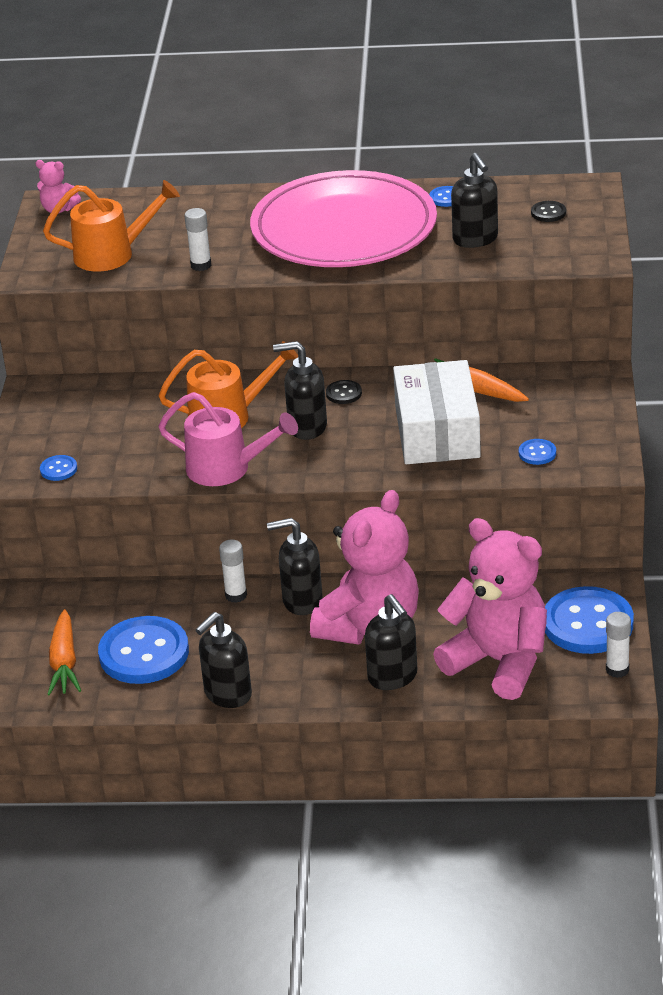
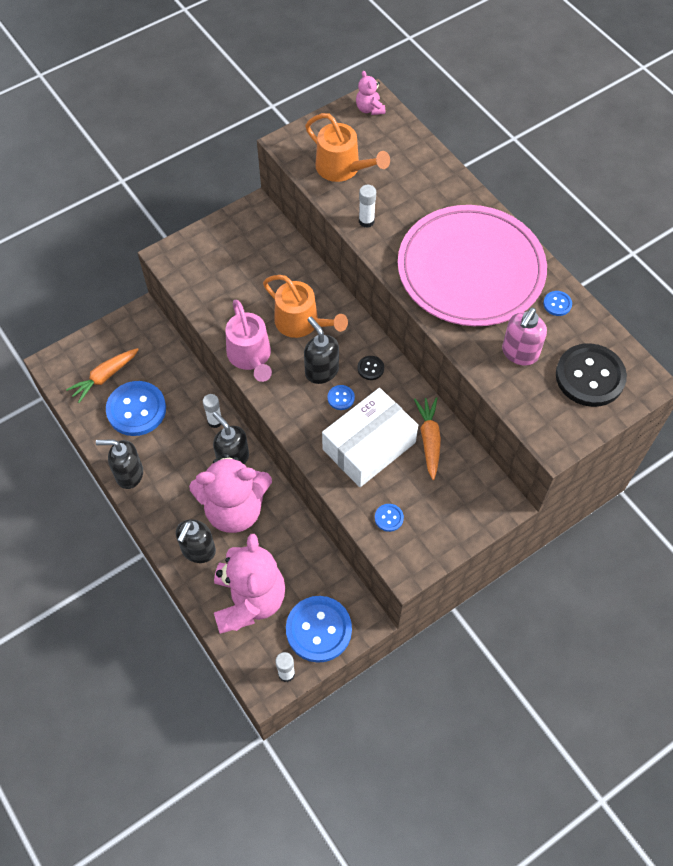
camera: 50 degrees right, 25 degrees up
blue button [40,455,77,481] -> blue button moved to [327,385,355,410]
black soap dispenser [451,153,498,248] -> pink soap dispenser [502,307,547,366]
black button [531,201,566,222] -> black button [556,343,627,407], size x2.34

